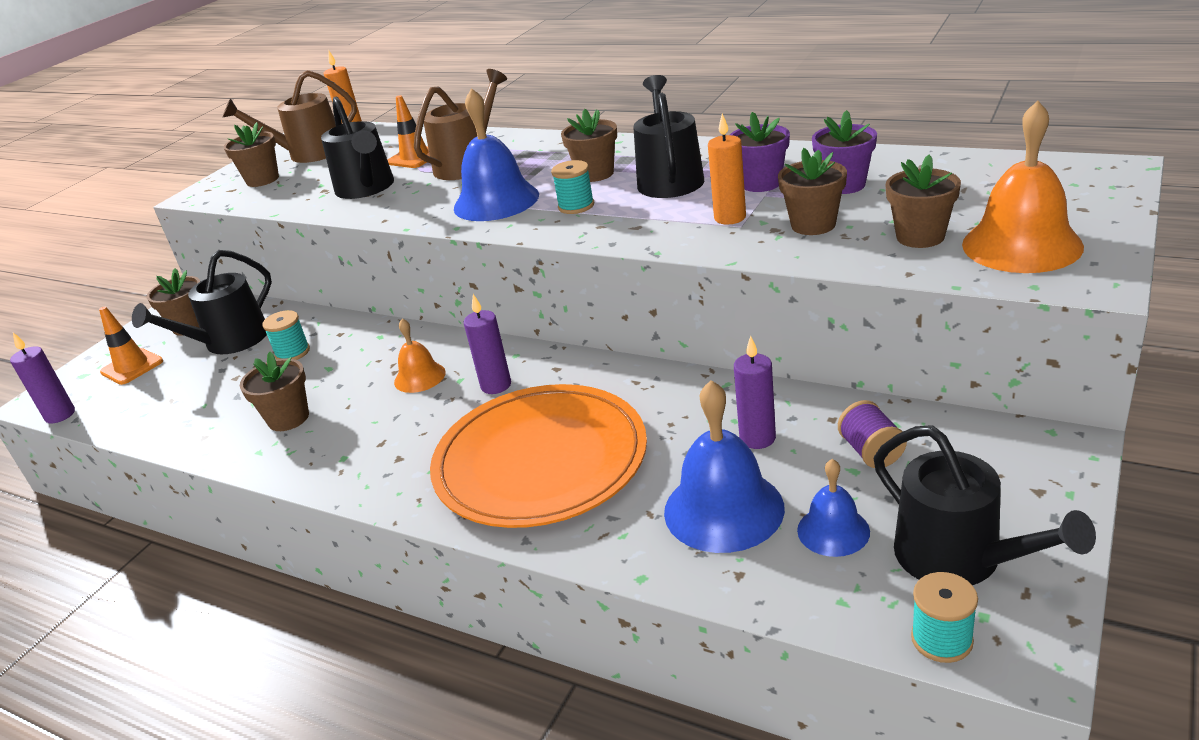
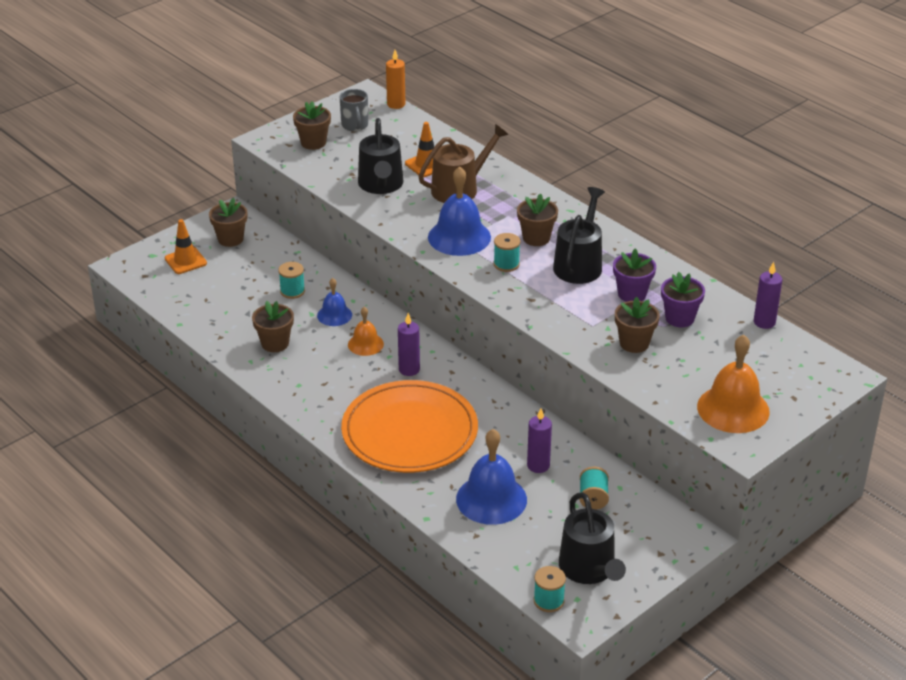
camera: 15 degrees right, 5 degrees up
purple candle [10,332,75,424] -> purple candle moved to [754,262,782,329]
black watering can [132,250,272,354] -> none
brown watering can [222,70,357,163] -> grey mug [340,89,368,131]
orange candle [708,114,746,224] -> none
blue bell [797,459,870,557] -> blue bell moved to [317,278,352,326]
purple spool [838,400,907,468] -> turquoise spool [579,467,609,510]
brown flower pot [886,154,961,248] -> none

